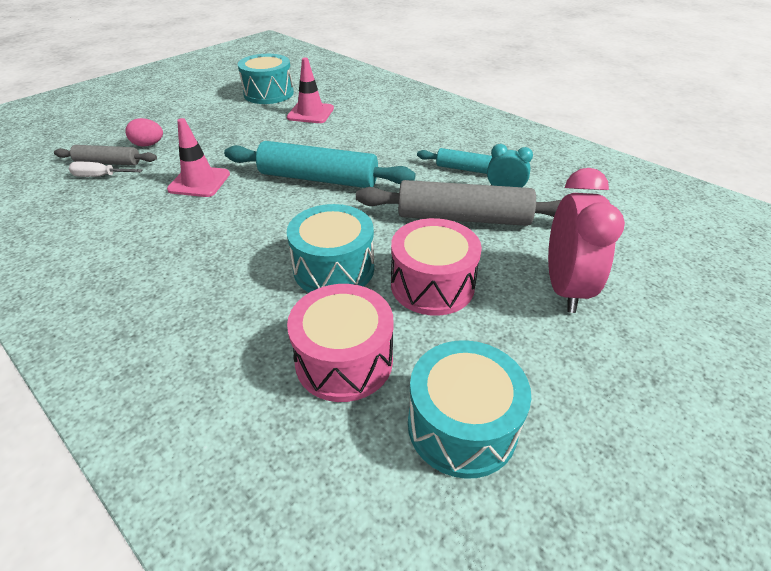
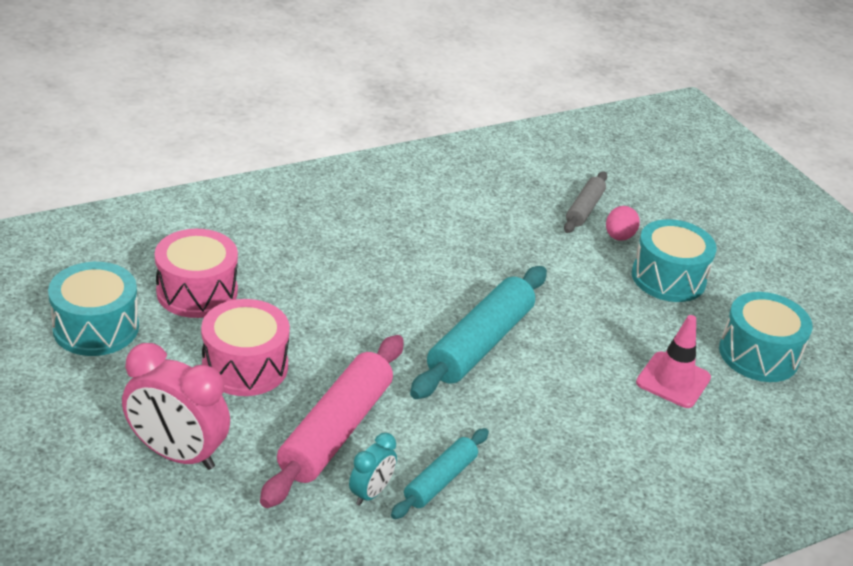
camera: 105 degrees right, 5 degrees down
white screwdriver [69,162,143,177] -> none
pink traffic cone [167,118,230,197] -> none
turquoise drum [287,204,374,293] -> turquoise drum moved to [632,219,717,302]
grey rolling pin [356,180,561,226] -> pink rolling pin [260,335,404,508]

